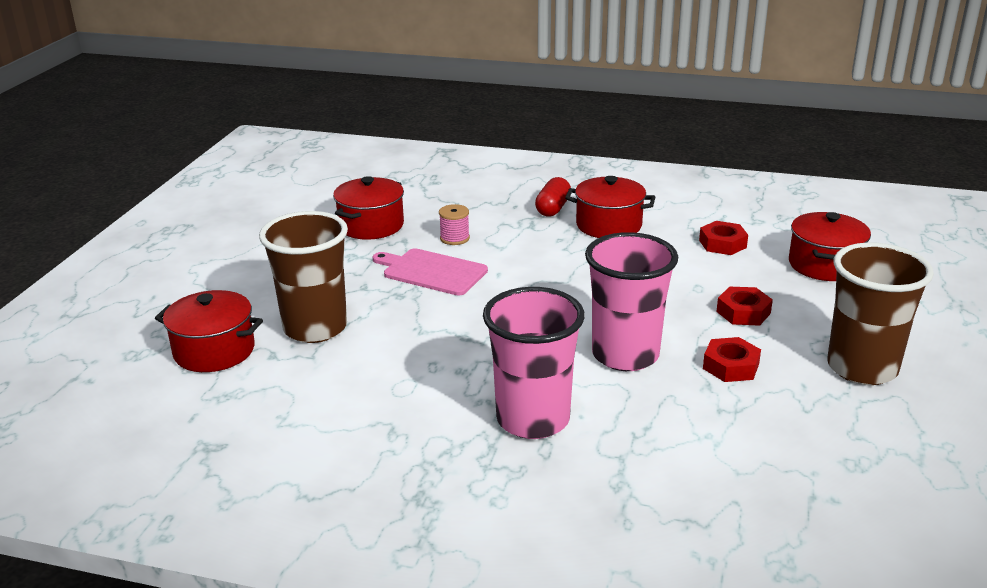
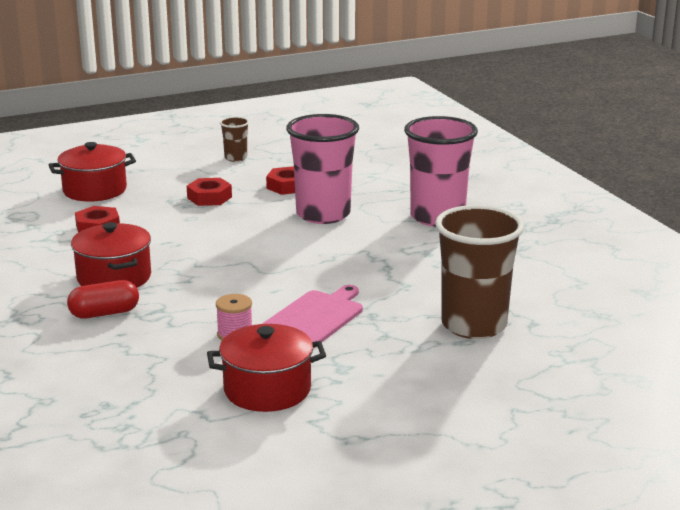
camera: 130 degrees left, 5 degrees down
red pot [155,290,263,372] -> none
pink cutting board [373,248,488,296] -> pink cutting board turned 135 degrees counterclockwise [262,285,363,348]
brown cup [827,243,934,385] -> brown cup [220,117,249,162], size x0.46

